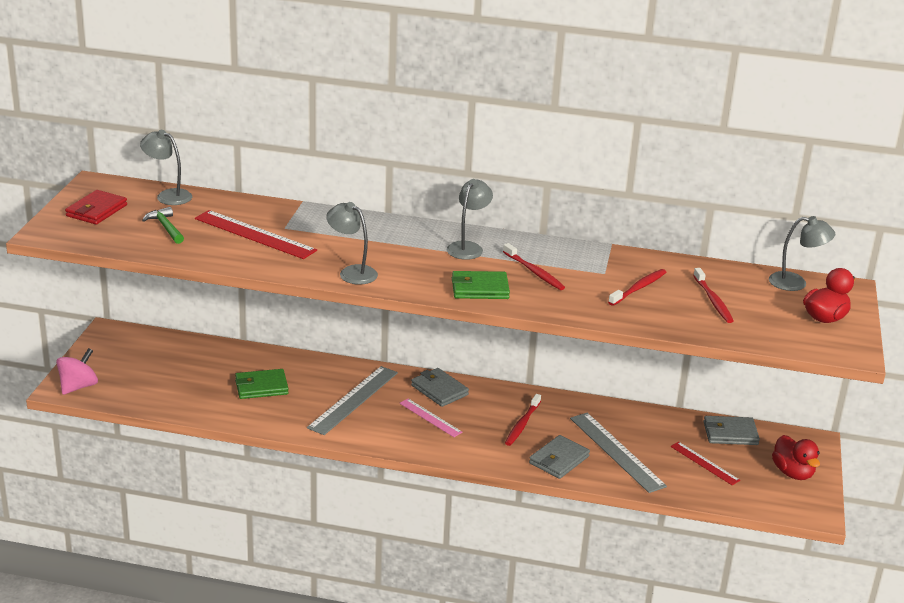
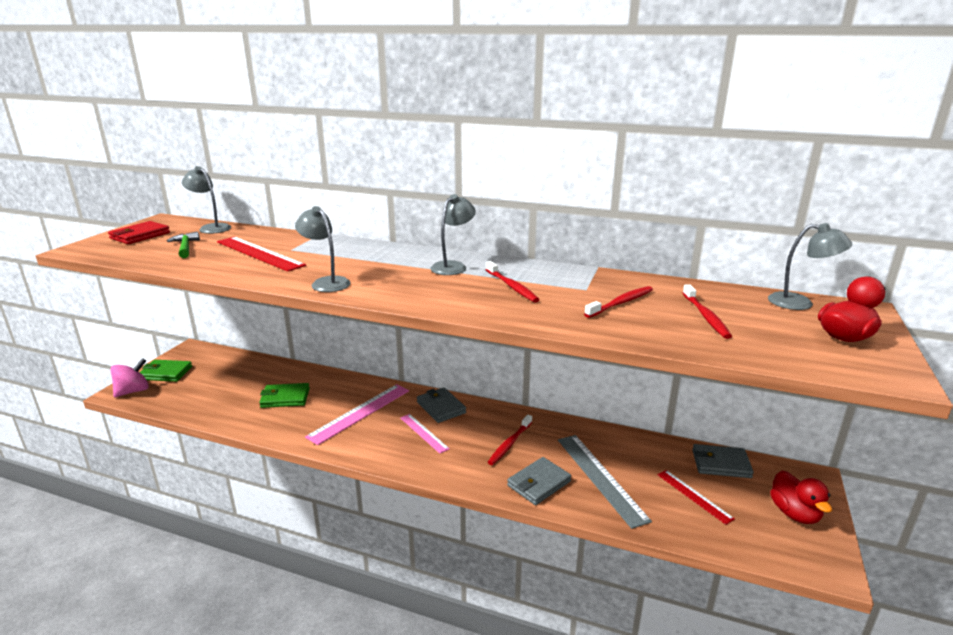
camera: 10 degrees right, 5 degrees down
grey ruler [307,366,398,435] -> pink ruler [305,384,409,445]
green wallet [452,271,510,299] -> green wallet moved to [140,360,192,382]

